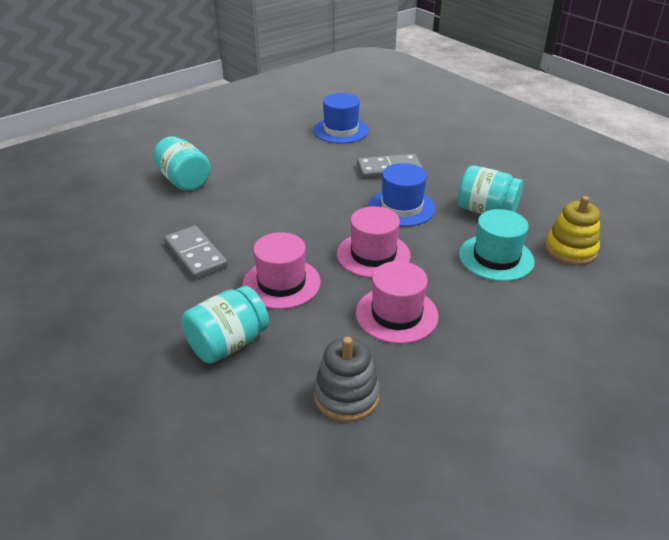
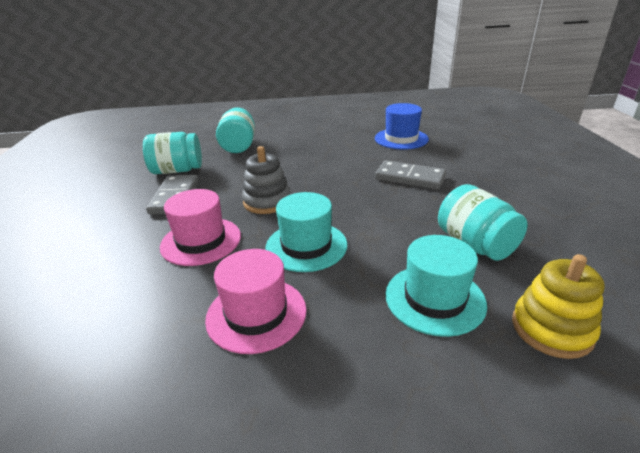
camera: 35 degrees right, 5 degrees down
turquoise jar [182,286,269,364] -> turquoise jar moved to [143,132,202,174]
grey stacking toy [314,336,380,422] -> grey stacking toy moved to [242,146,290,214]
pink hat [337,206,411,278] -> turquoise hat [266,192,347,272]
blue hat [369,163,436,227] -> none

